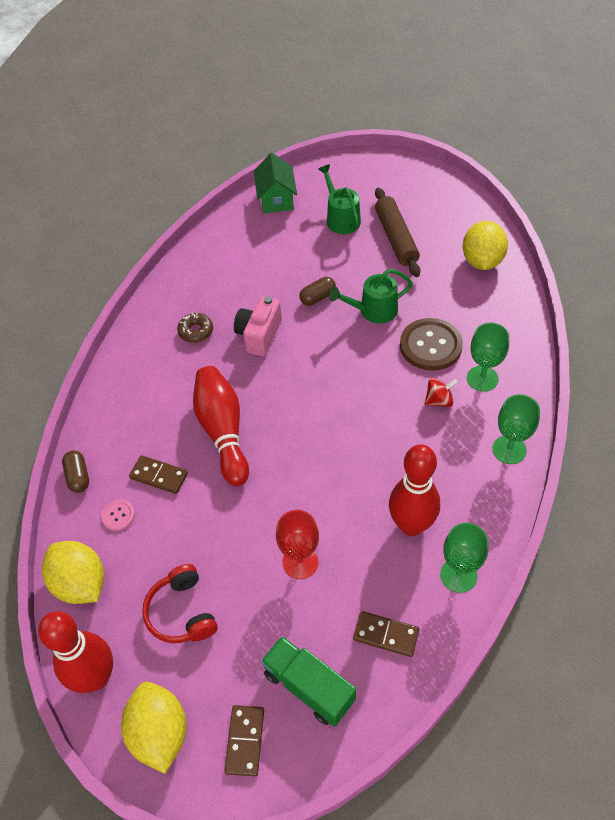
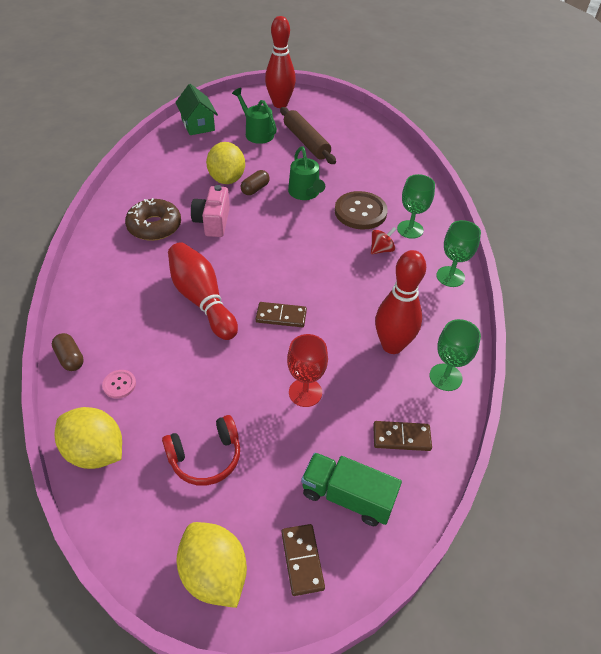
camera: 20 degrees left, 5 degrees down
red bowling pin [38,611,113,693] -> red bowling pin moved to [265,16,296,108]
brown domino [129,455,188,494] -> brown domino moved to [256,302,307,327]
red headphones [142,564,217,643] -> red headphones turned 75 degrees counterclockwise [162,415,240,486]
brown donut [177,313,213,343] -> brown donut [125,198,181,241], size x1.68
green watering can [329,269,413,323] -> green watering can turned 75 degrees counterclockwise [288,146,325,200]
yellow lemon [463,221,508,270] -> yellow lemon moved to [206,142,245,184]

